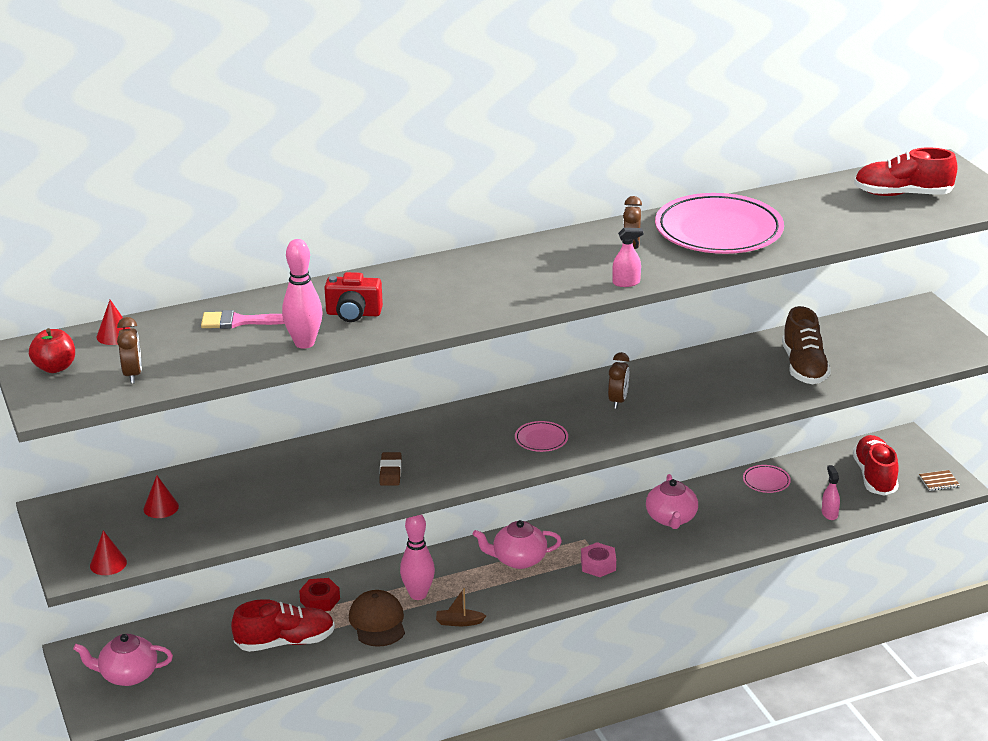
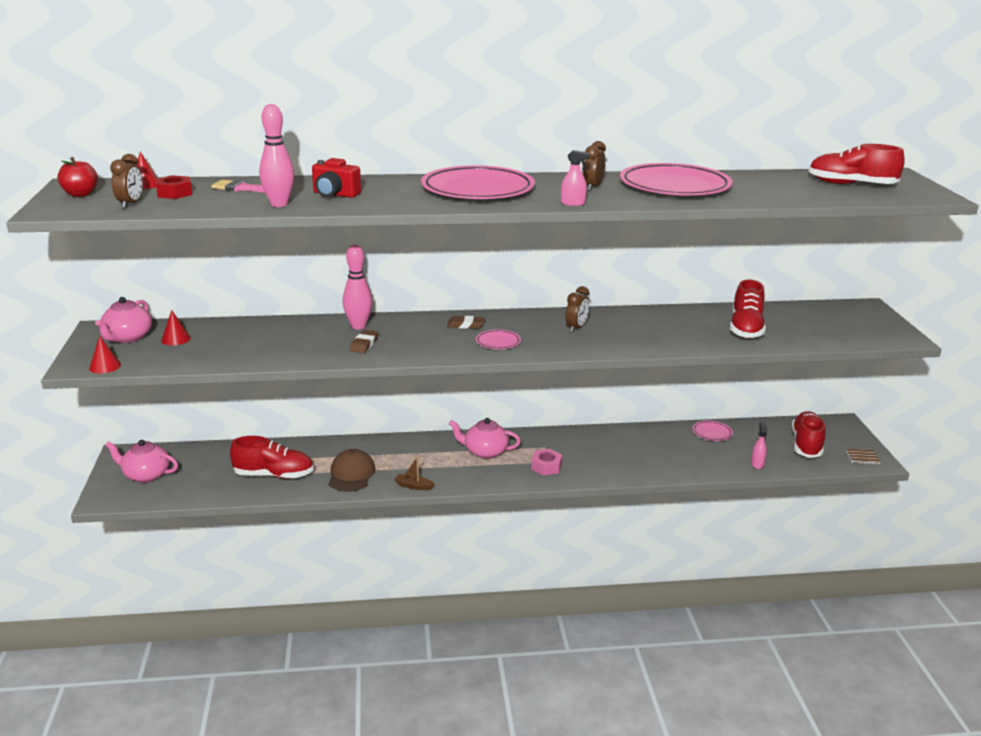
camera: 15 degrees right, 5 degrees down
red nut [299,578,340,611] -> red nut moved to [155,175,192,199]
pink bowling pin [400,514,435,600] -> pink bowling pin moved to [343,245,372,330]
pink teapot [646,474,698,529] -> pink teapot moved to [95,297,152,343]
brown shoe [782,306,831,384] -> red shoe [730,280,766,339]
none -> pink plate [421,165,535,199]
none -> brown eraser [447,316,485,329]

